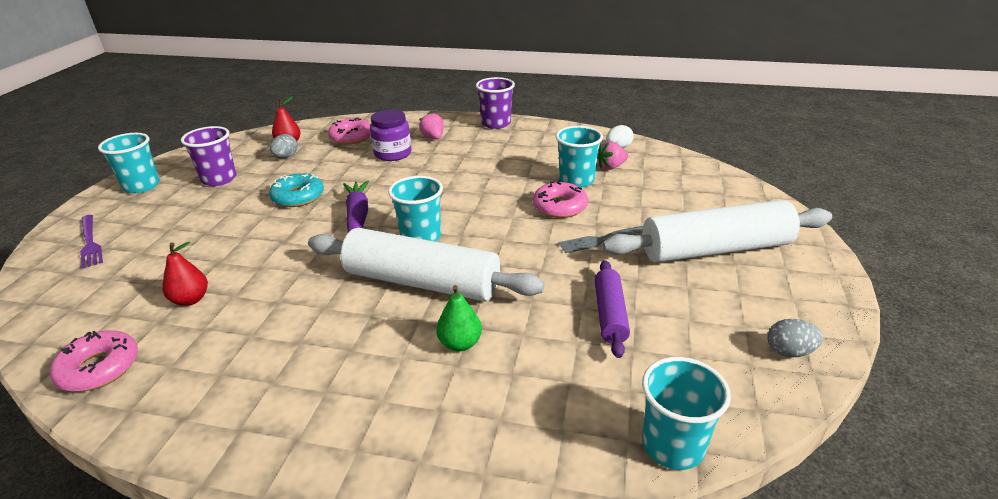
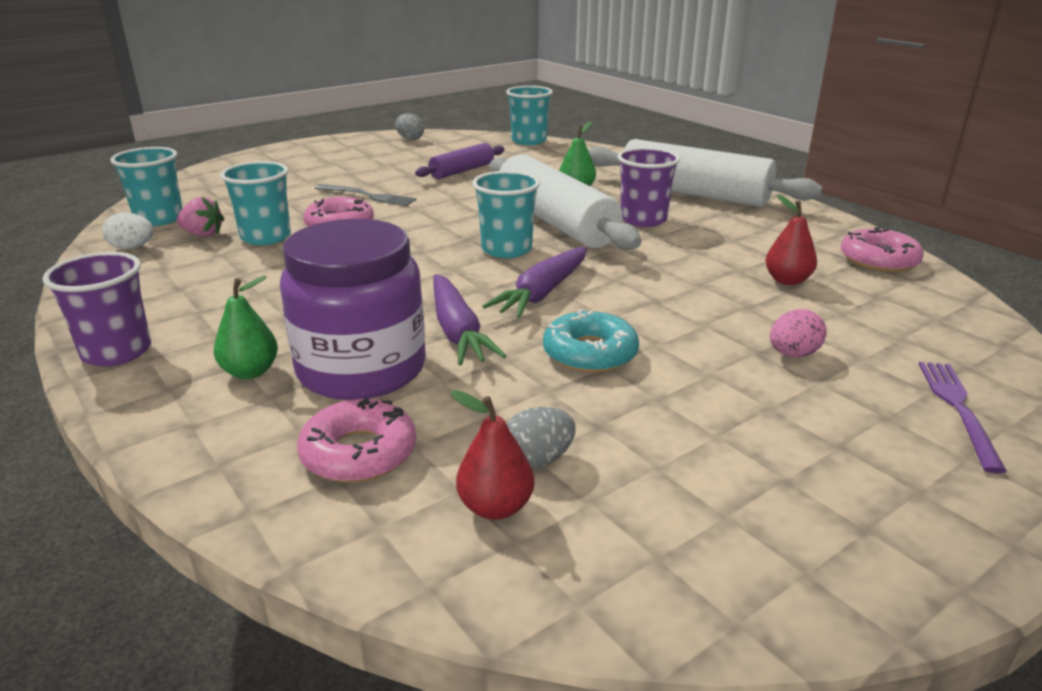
camera: 140 degrees left, 5 degrees down
turquoise cup [98,133,160,193] -> turquoise cup moved to [110,147,182,226]
purple cup [181,126,237,186] -> purple cup moved to [618,147,680,227]
purple jar [370,109,412,161] -> purple jar [280,219,426,400], size x1.62
pink strawberry [419,112,444,139] -> green pear [213,276,278,379]
white rolling pin [602,200,832,263] -> white rolling pin moved to [588,139,823,207]
none -> purple carrot [433,274,506,366]
none -> pink egg [770,309,827,357]

